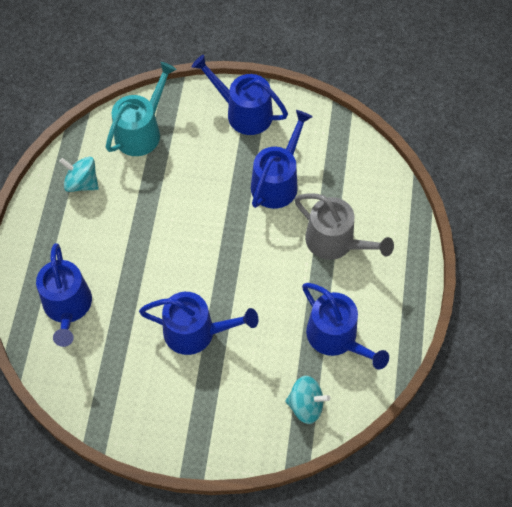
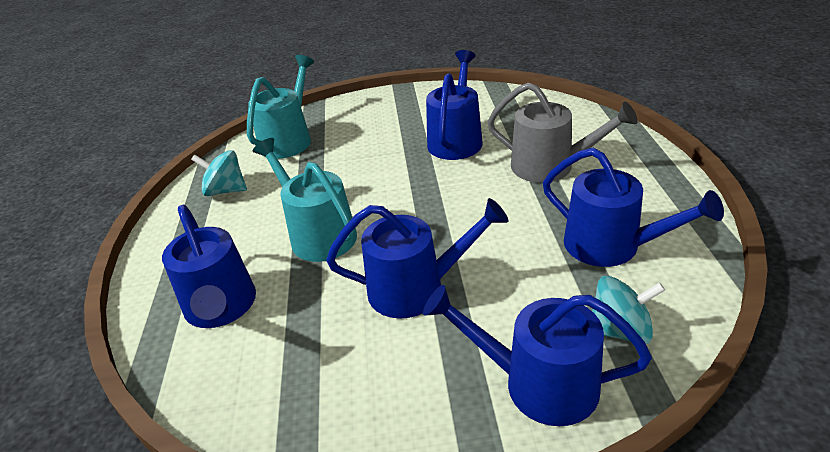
camera: 10 degrees left, 25 degrees down
blue watering can [192,55,288,135] -> blue watering can moved to [423,285,652,426]
none -> turquoise watering can [253,138,357,262]

